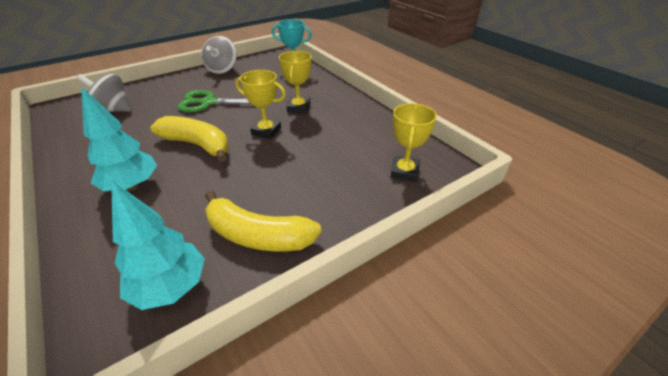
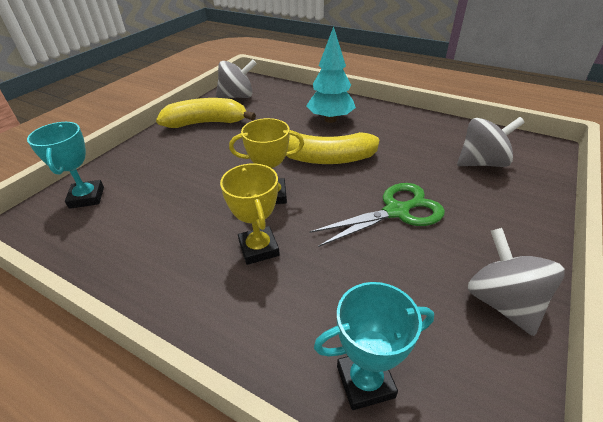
camera: 155 degrees right, 0 degrees up
turquoise tree [111,180,205,310] -> grey spinning top [216,60,257,98]
yellow trophy [391,103,437,182] -> turquoise trophy [27,122,104,209]

